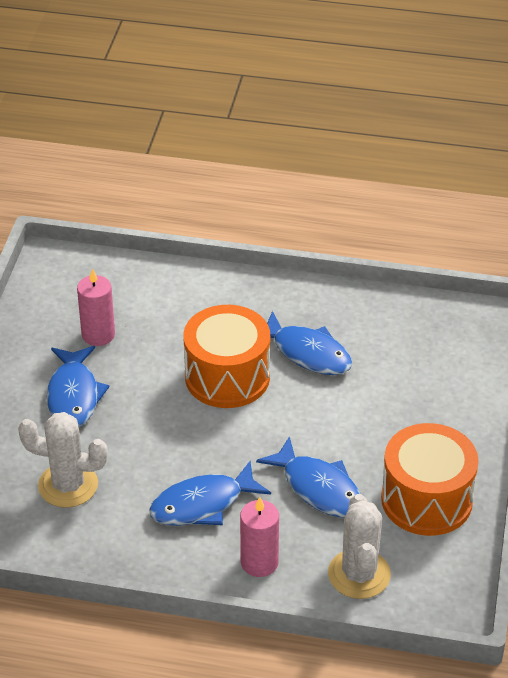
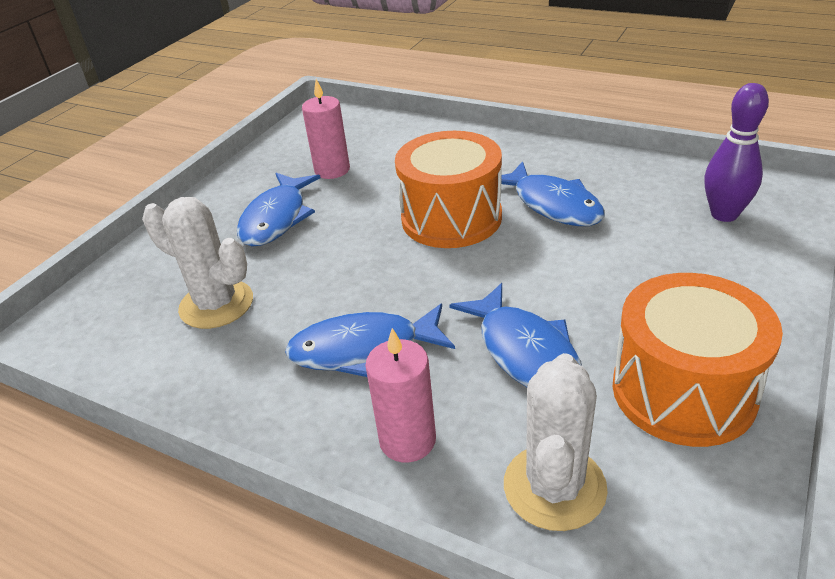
camera: 20 degrees right, 5 degrees down
none -> purple bowling pin [705,83,769,222]

